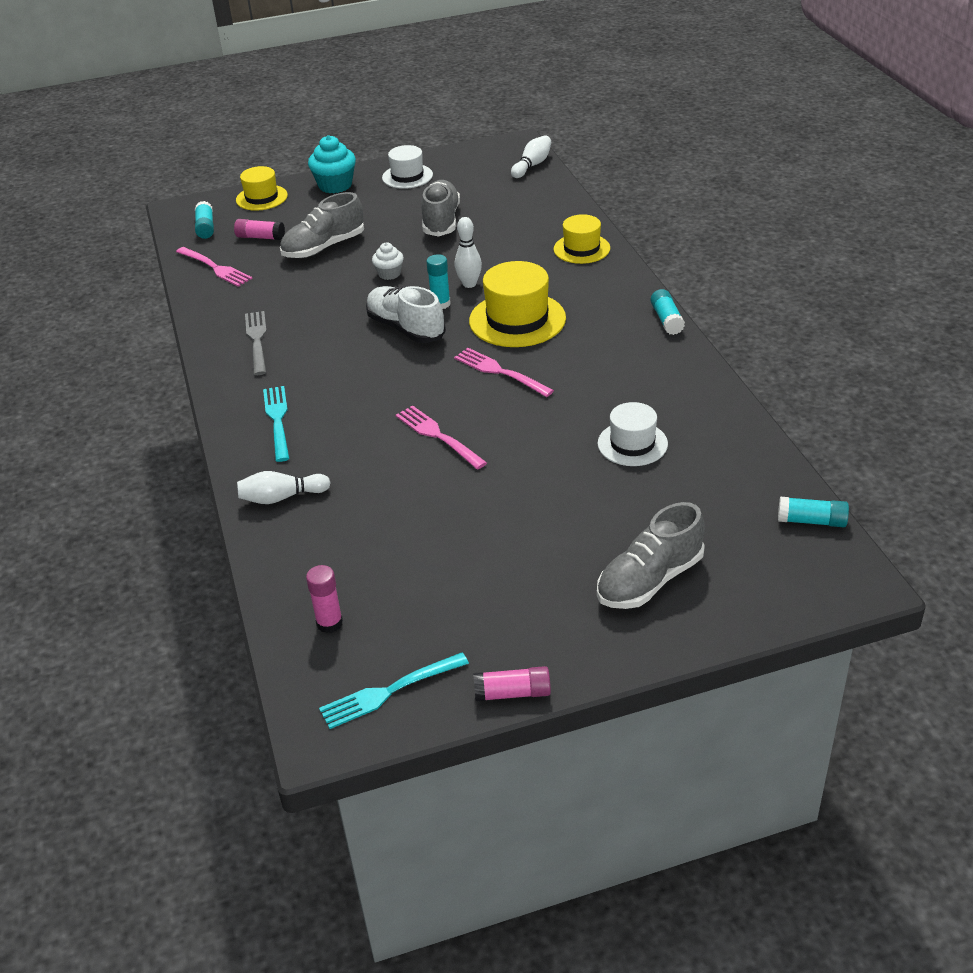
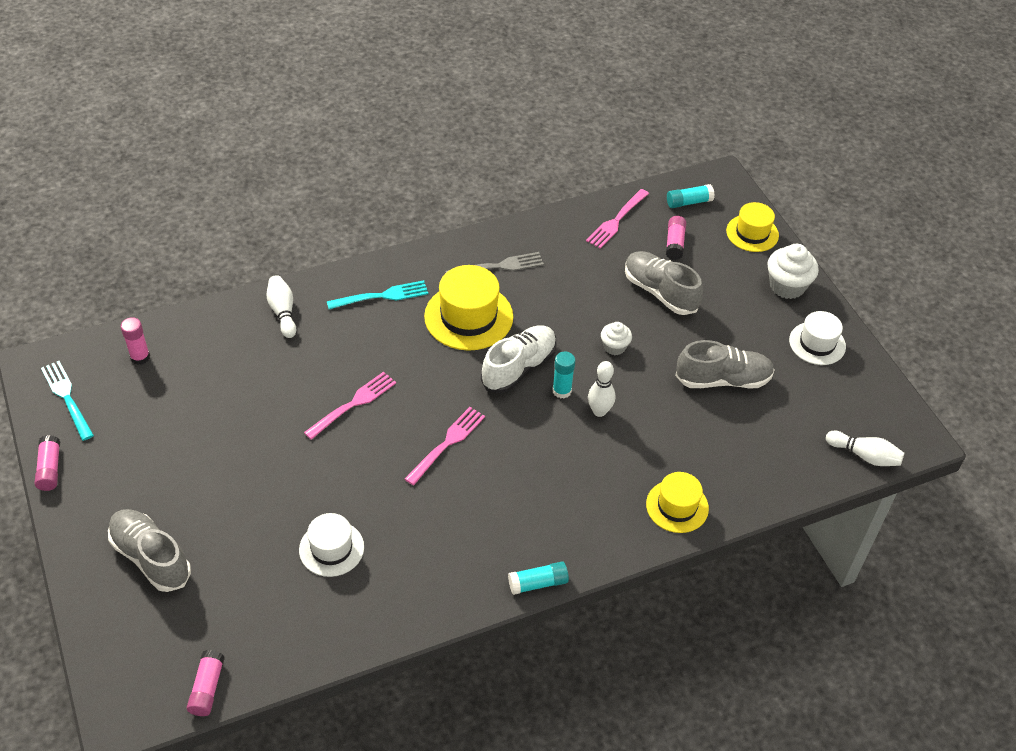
camera: 80 degrees right, 10 degrees up
turquoise cupcake [308,135,356,193] -> white cupcake [767,244,819,299]
yellow hat [469,261,566,347] -> yellow hat moved to [424,265,513,351]
turquoise glue stick [778,496,849,527] -> pink glue stick [187,650,225,716]

